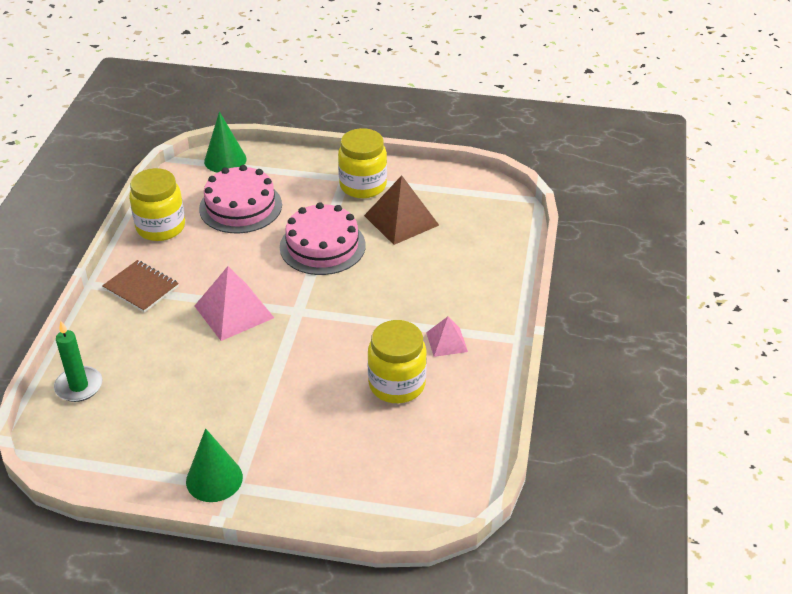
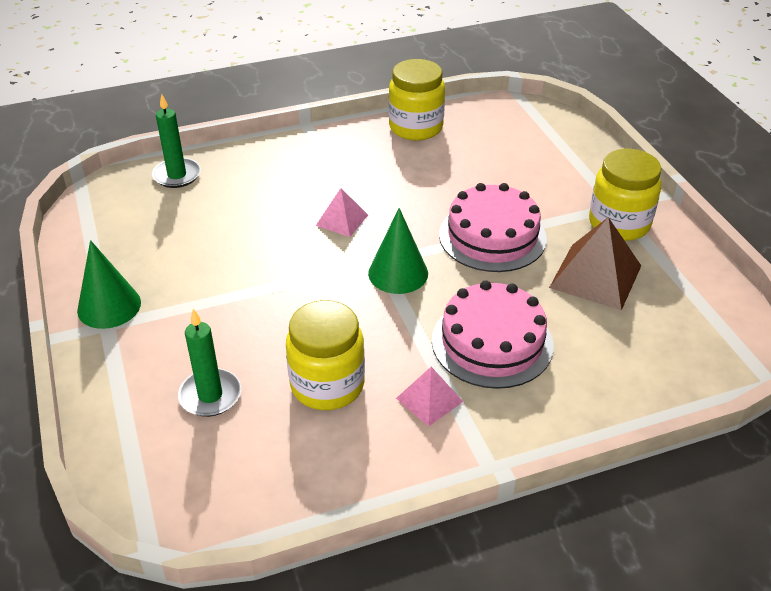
camera: 60 degrees right, 0 degrees up
brown notebook [102,260,179,313] -> none
pink pyramid [195,266,274,341] -> pink pyramid [316,188,368,237], size x0.57
pink cake [199,165,282,233] -> pink cake moved to [432,280,554,389]
green cone [204,111,247,173] -> green cone moved to [368,208,428,294]
none -> green candle [178,309,241,417]

